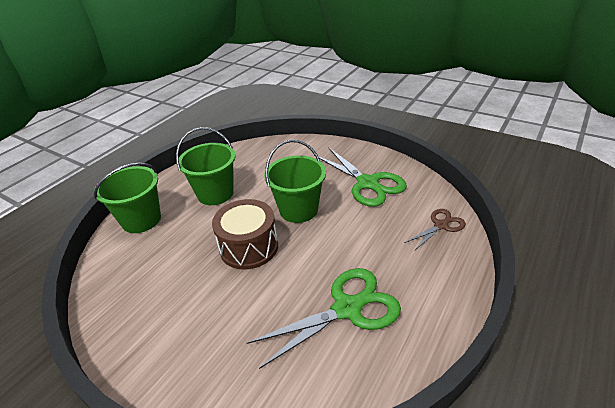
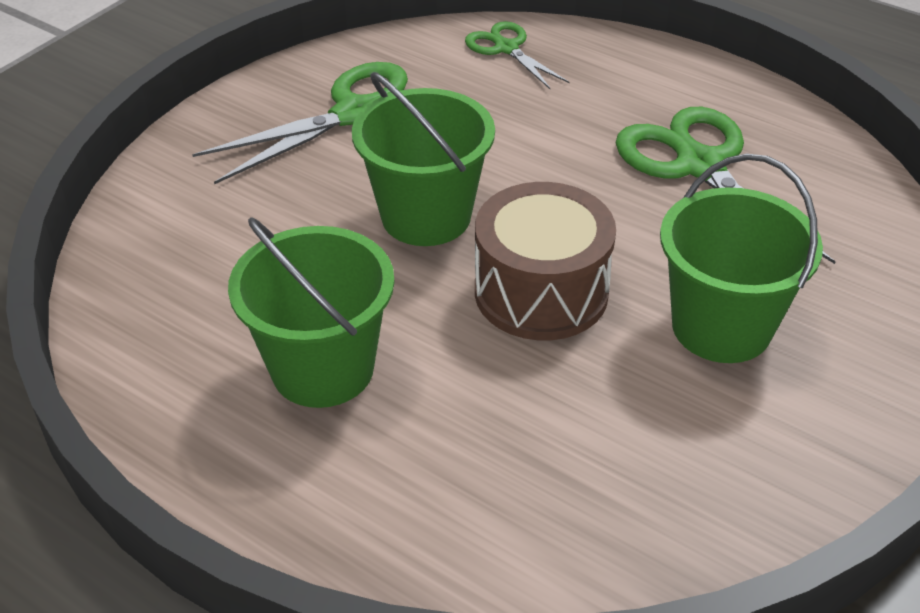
camera: 90 degrees left, 5 degrees up
green bucket [94,163,161,233] -> green bucket moved to [660,154,823,363]
brown scissors [404,209,466,251] -> green scissors [465,21,569,89]

